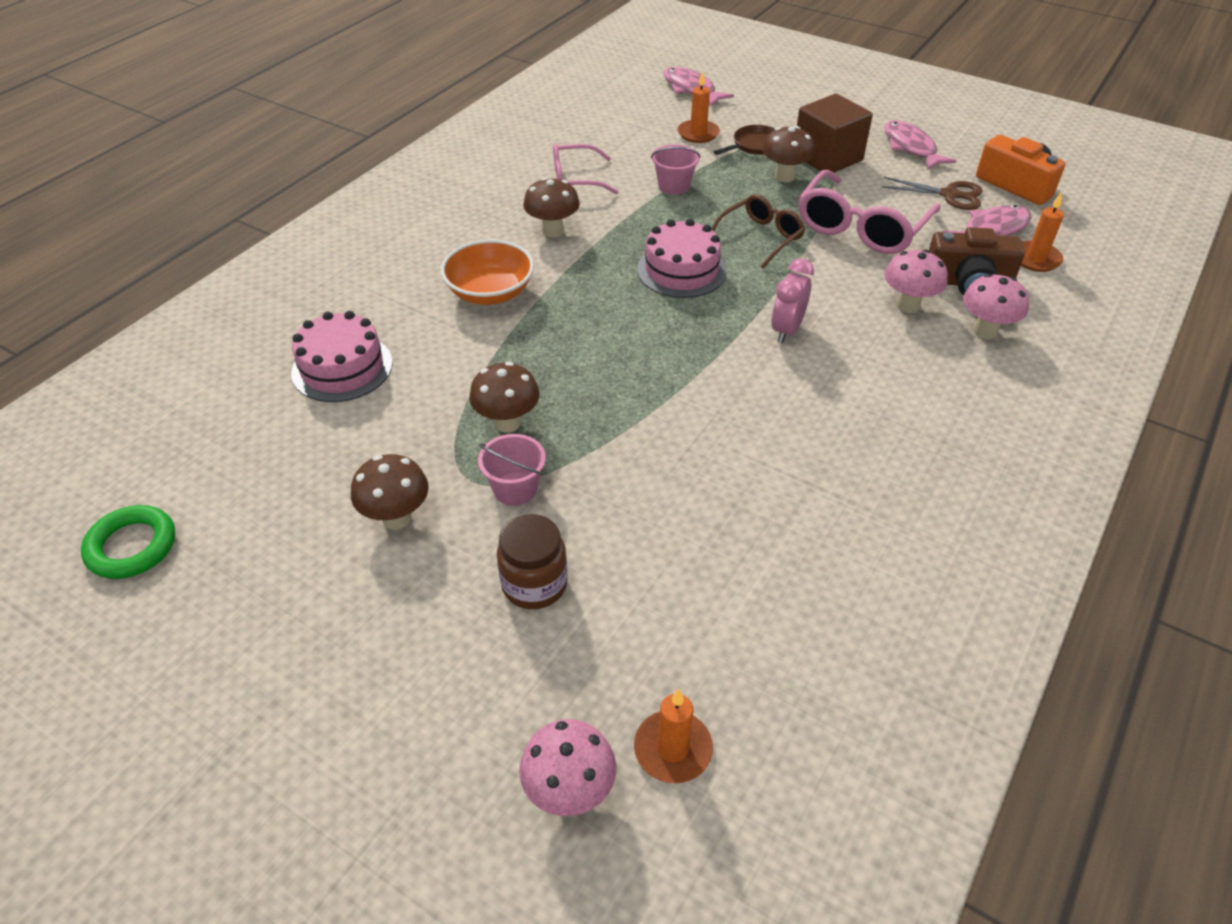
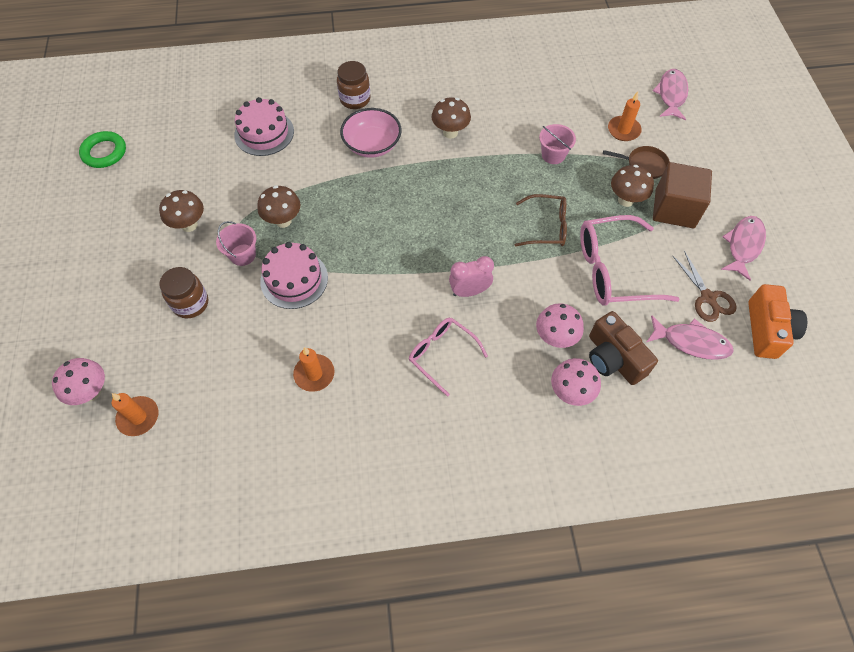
camera: 50 degrees right, 15 degrees up
orange bowl [441,240,534,305] -> pink bowl [340,108,402,158]
pink glasses [553,143,618,195] -> pink glasses moved to [409,318,488,397]
pink cake [637,219,727,298] -> pink cake moved to [260,242,328,309]
orange candle [1021,193,1064,272] -> orange candle moved to [293,347,334,392]
none -> brown jar [337,61,370,109]

